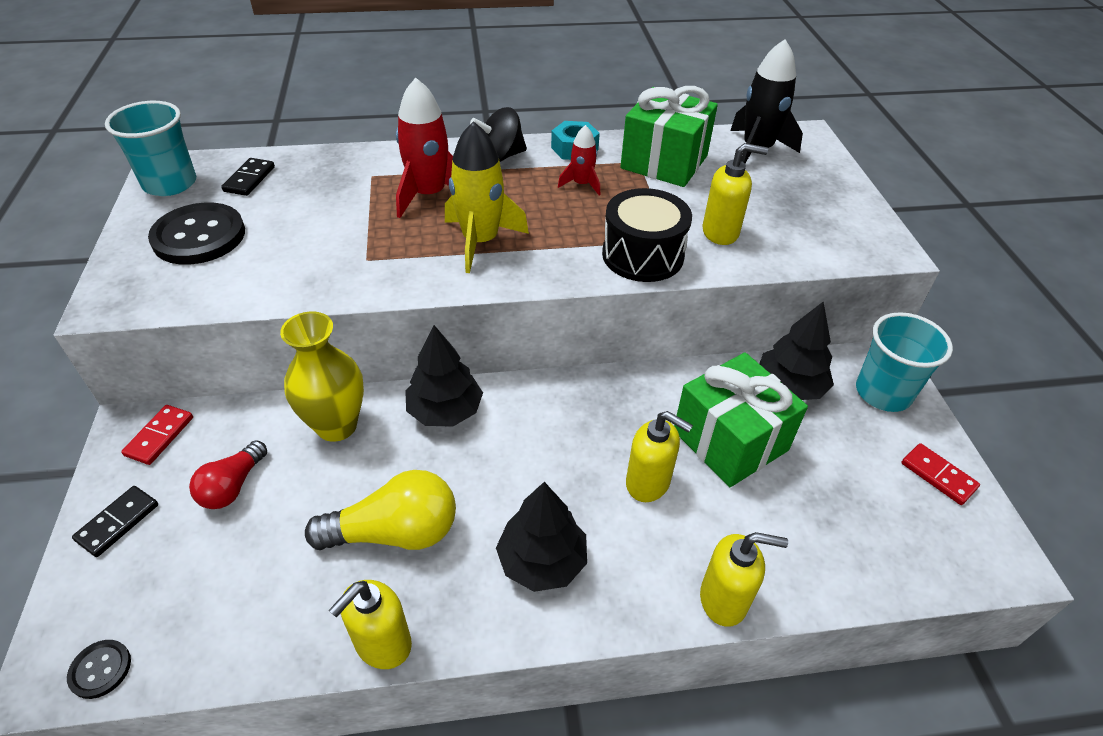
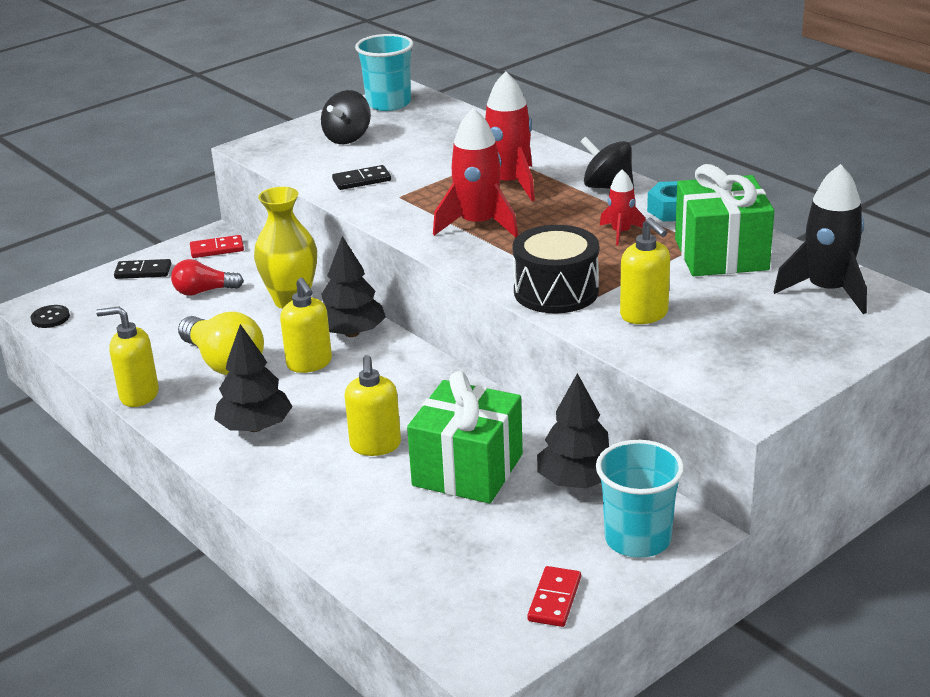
camera: 60 degrees right, 15 degrees down
black button [148,203,245,265] -> black spinning top [321,90,371,144]
black domino [221,158,275,196] -> black domino moved to [332,165,391,190]
yellow rocket [445,121,529,273] -> red rocket [433,108,518,238]
yellow soap dispenser [700,532,788,627] -> yellow soap dispenser moved to [280,278,332,373]

